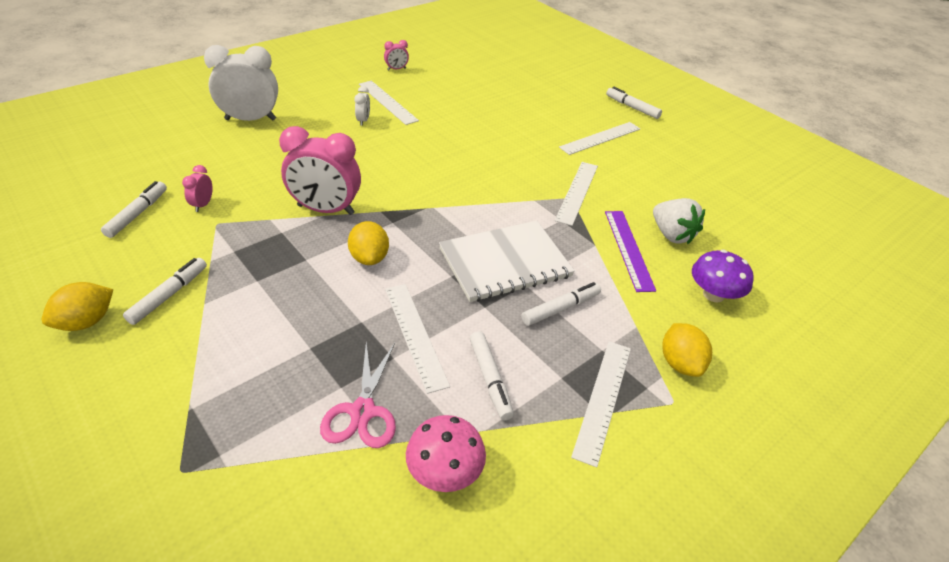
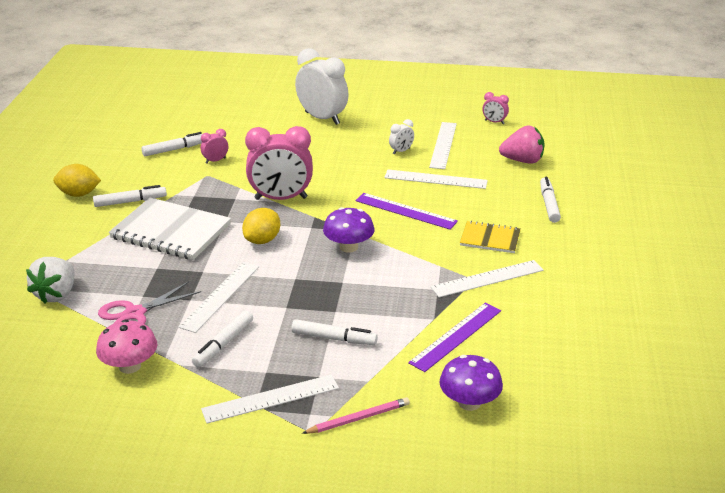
camera: 50 degrees right, 10 degrees down
pink clock [279,126,361,215] -> pink clock turned 60 degrees counterclockwise [245,126,313,200]
white notebook [439,221,575,302] -> white notebook moved to [109,198,231,260]
white ruler [559,122,640,155] -> white ruler moved to [384,169,488,189]
white marker [606,87,662,119] -> white marker moved to [540,177,561,223]
white strawberry [653,198,705,244] -> white strawberry moved to [26,257,75,304]
yellow lemon [663,323,712,377] -> pink pencil [302,397,410,434]
none -> purple mushroom [323,207,374,253]
none -> purple ruler [355,193,458,230]
none -> yellow notebook [460,221,521,253]
none -> pink strawberry [499,125,545,164]

